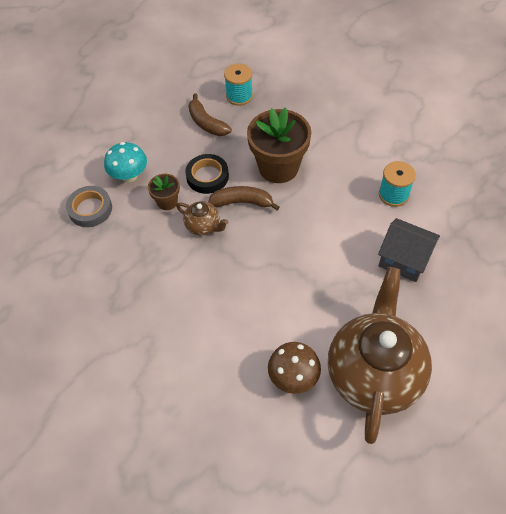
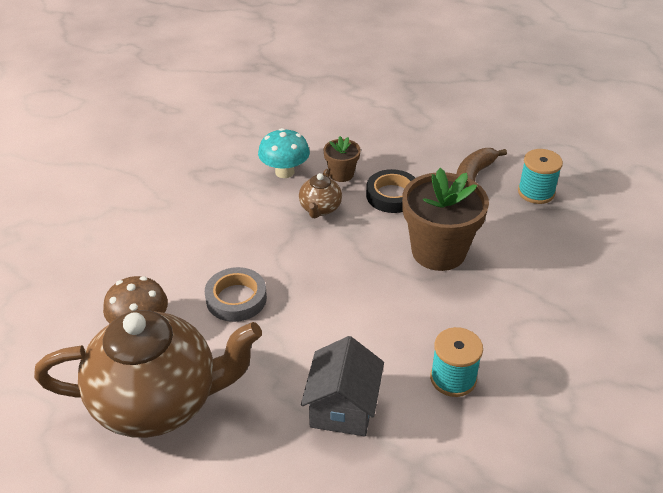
camera: 70 degrees right, 15 degrees down
grey tape [66,186,112,227] -> grey tape moved to [205,267,267,322]
turquoise mushroom [104,142,147,182] -> turquoise mushroom moved to [258,128,310,178]
brown banana [208,186,279,210] -> none

